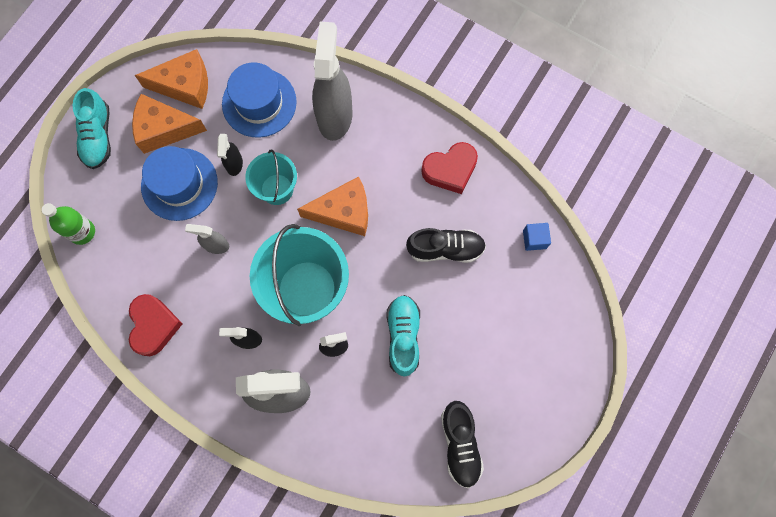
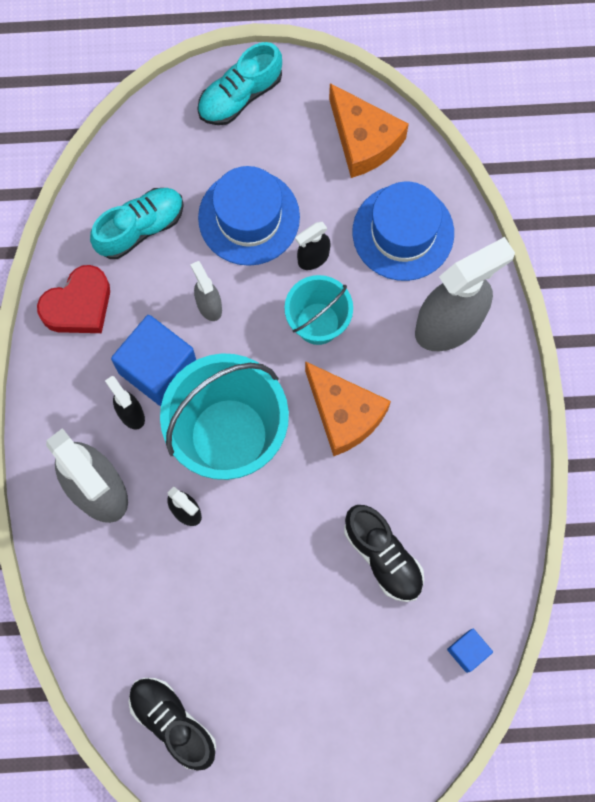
camera: 55 degrees right, 0 degrees up
green bottle [42,203,95,245] -> none
orange cheese [132,94,207,154] -> none
turquoise shoe [387,295,420,377] -> turquoise shoe moved to [90,188,184,259]
red heart [421,142,478,194] -> none
black shoe [441,401,484,488] -> black shoe turned 90 degrees clockwise [129,678,216,771]
none -> blue cube [111,315,196,406]

